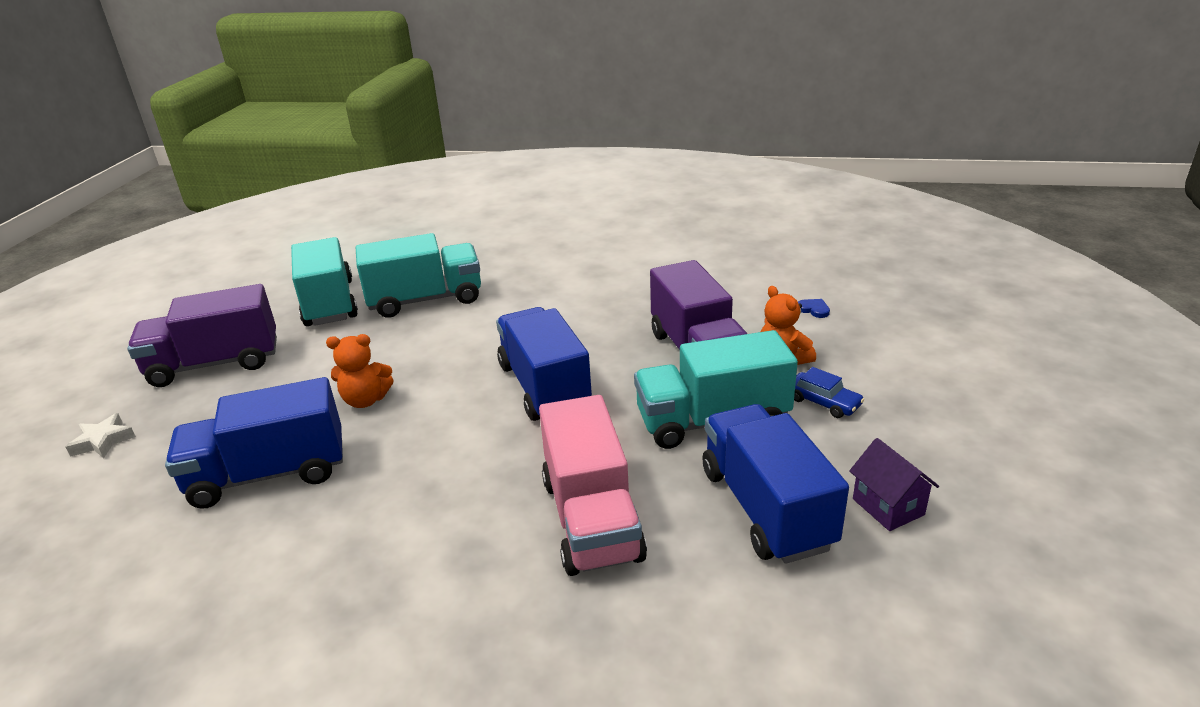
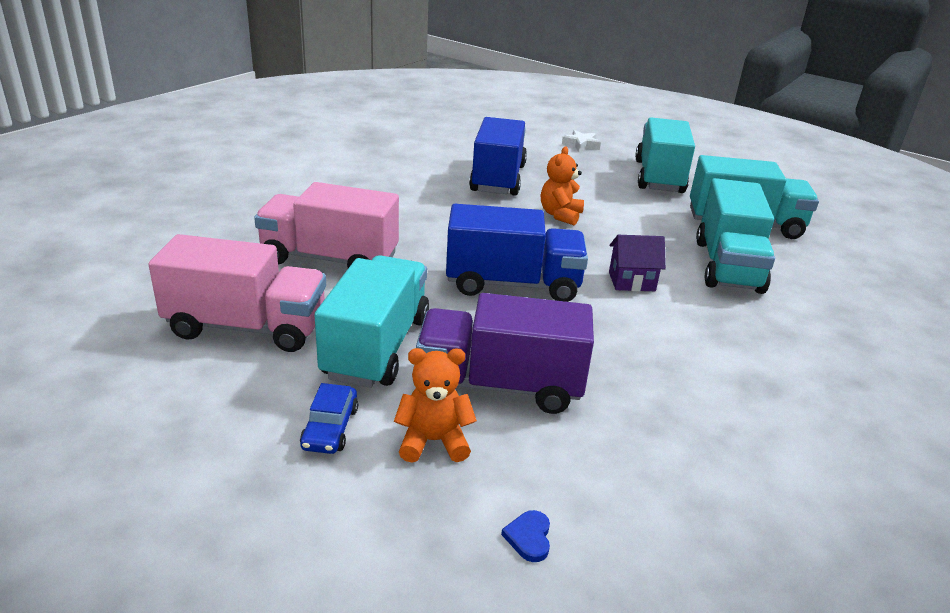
camera: 110 degrees right, 0 degrees up
purple truck [127,284,277,387] -> turquoise truck [635,117,695,193]
blue truck [703,404,849,564] -> pink truck [148,234,326,352]
blue car [794,367,864,418] -> blue car turned 60 degrees counterclockwise [300,383,358,454]
blue heart [798,299,830,318] -> blue heart turned 120 degrees clockwise [501,510,550,562]
purple house [850,438,939,531] -> purple house moved to [609,235,666,291]

